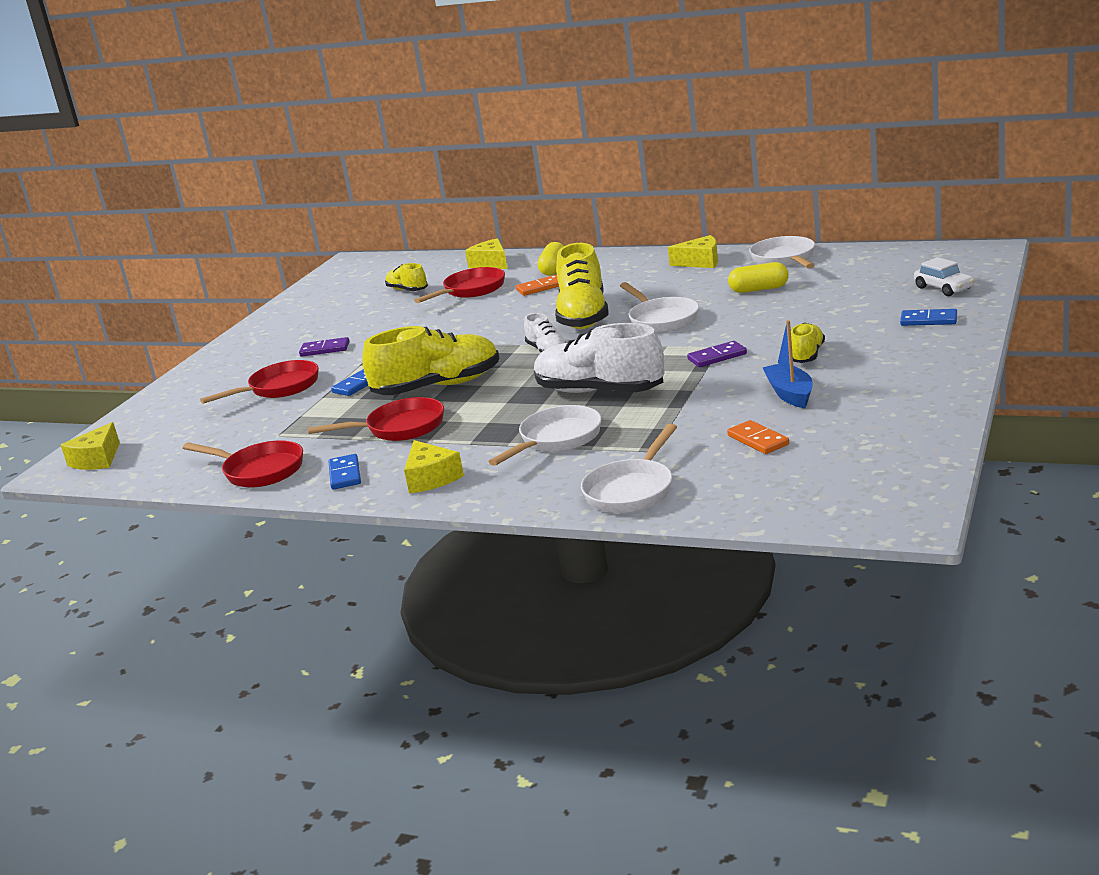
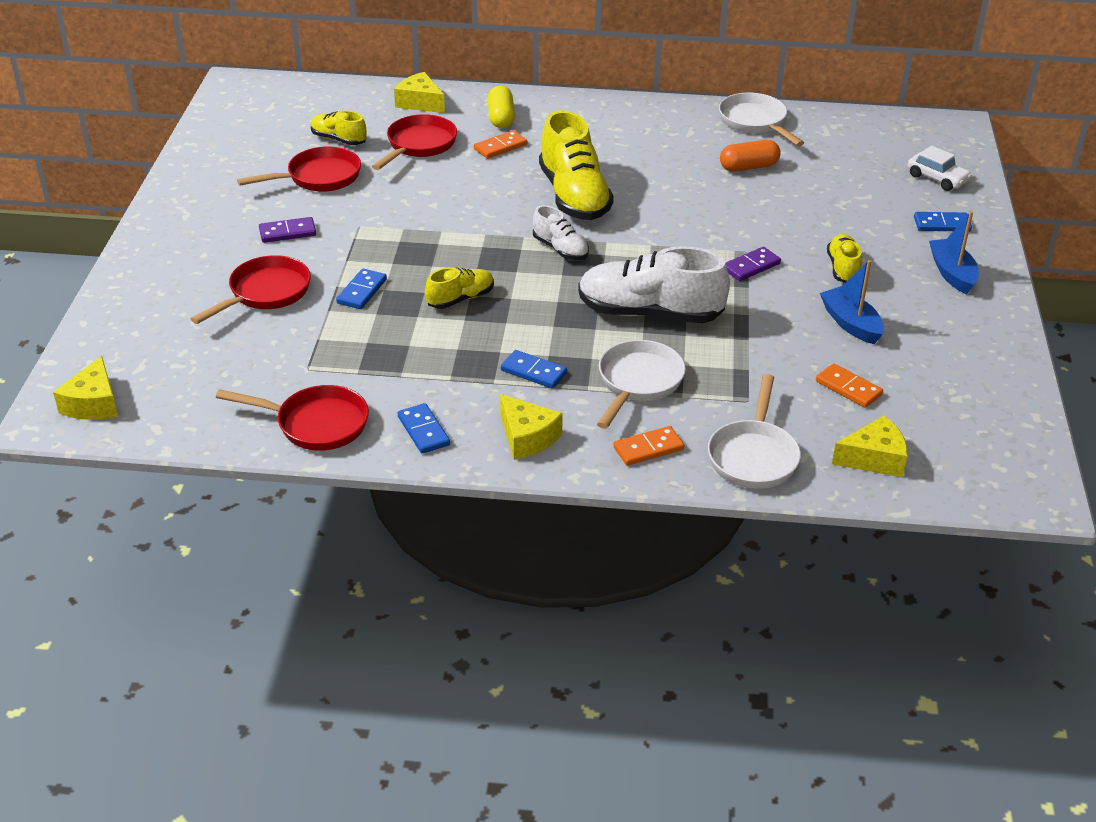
camera: 20 degrees left, 15 degrees up
red pan [308,397,444,441] -> red pan moved to [237,147,361,192]
yellow shoe [362,326,499,395] -> yellow shoe [425,267,494,309], size x0.52
white pan [620,282,699,332] -> none
yellow cheese [668,235,718,268] -> yellow cheese moved to [832,416,907,477]
yellow capsule [728,262,789,293] -> orange capsule [720,140,781,172]
none -> blue domino [501,350,567,389]
none -> orange domino [613,426,684,466]
none -> blue boat [929,211,979,294]

